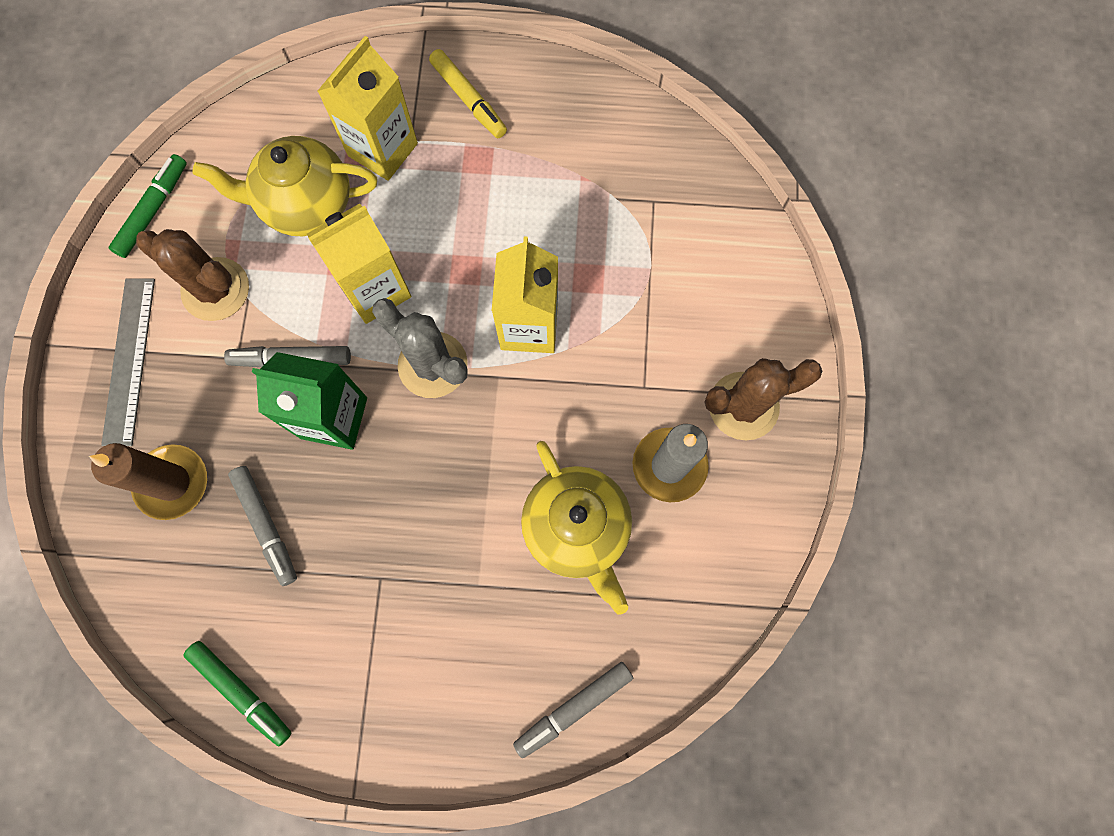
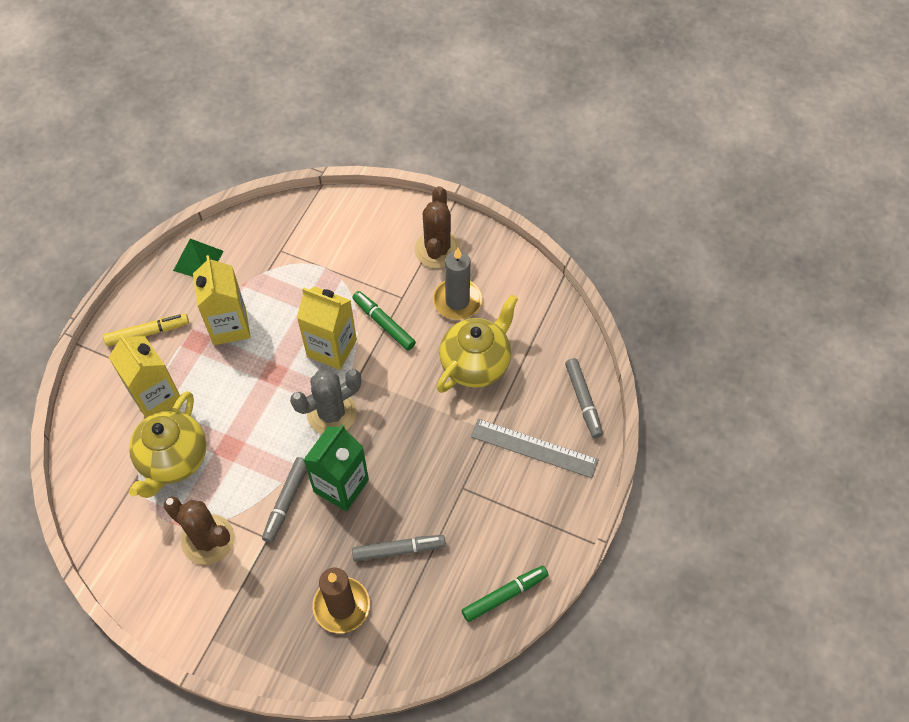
camera: 70 degrees left, 15 degrees down
grey ruler [101,278,155,446] -> grey ruler moved to [471,419,599,478]
green marker [109,154,187,258] -> green marker moved to [352,291,416,351]
brown cactus [136,229,249,321] -> brown cactus turned 75 degrees clockwise [164,496,234,565]
yellow carton [307,203,411,324] -> yellow carton moved to [193,255,251,345]
yellow teapot [521,441,632,615] -> yellow teapot turned 45 degrees counterclockwise [437,295,518,393]
none -> green pyramid [173,239,223,277]

